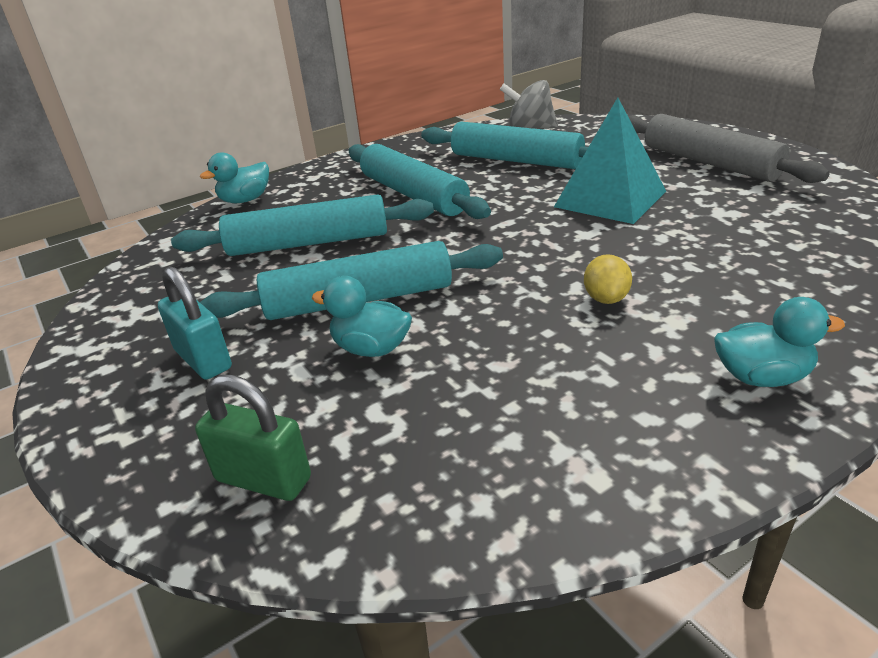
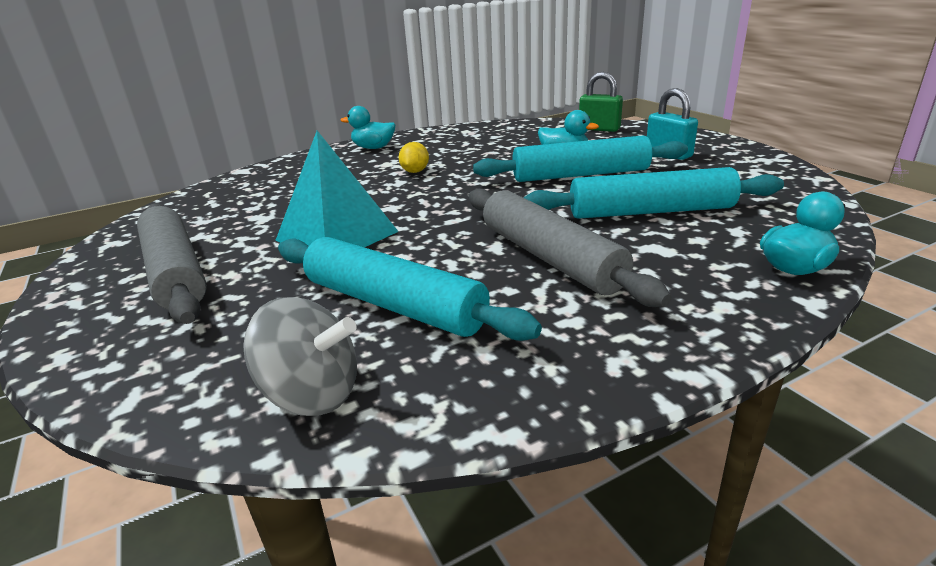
camera: 175 degrees left, 5 degrees down
turquoise rolling pin [349,144,491,219] -> grey rolling pin [469,189,671,307]

